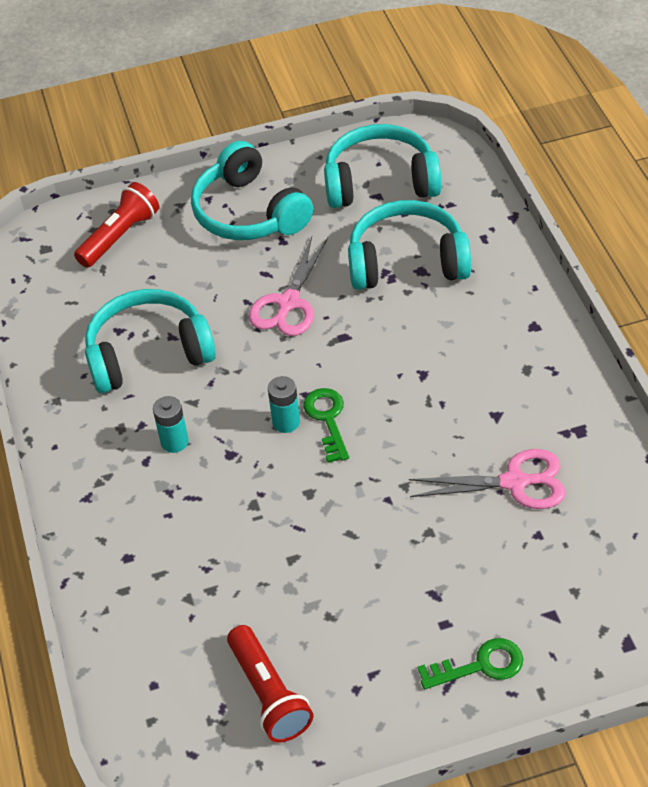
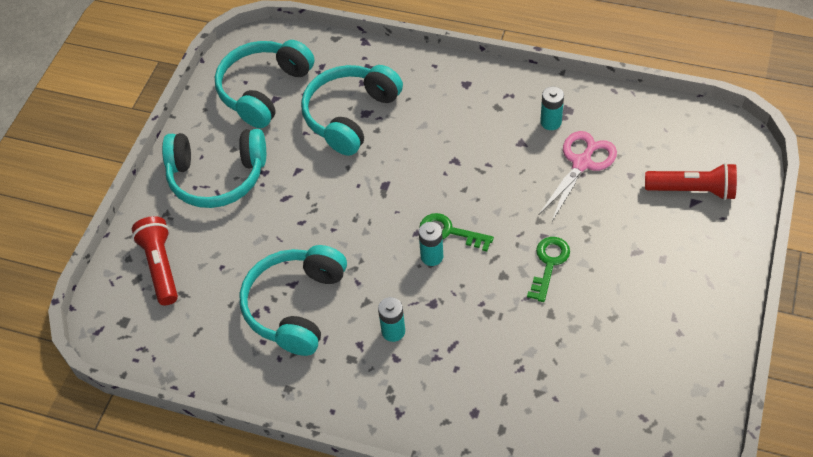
camera: 55 degrees left, 5 degrees up
red flashlight [227,625,313,743] -> red flashlight moved to [645,163,737,200]
pink scissors [249,237,328,336] -> none
green key [418,638,523,690] -> green key moved to [527,237,570,302]
none -> turquoise battery [540,86,564,130]

